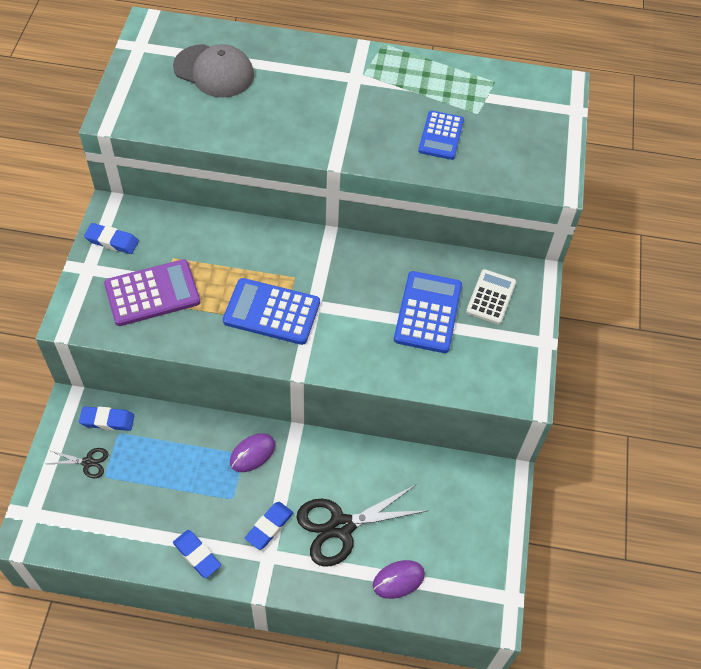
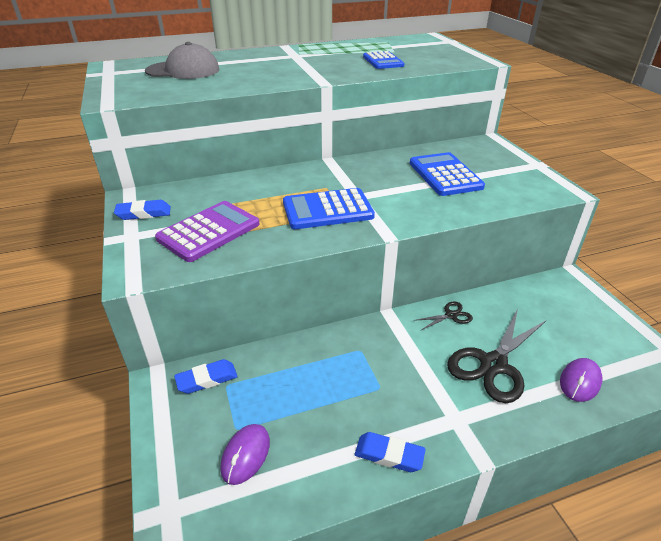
camera: 25 degrees left, 20 degrees down
black scissors [48,448,108,478] -> black scissors moved to [413,302,473,330]
purple mouse [230,433,275,472] -> purple mouse moved to [220,424,270,485]
blue eraser [245,502,293,550] -> none
white calculator [466,269,516,324] -> none

